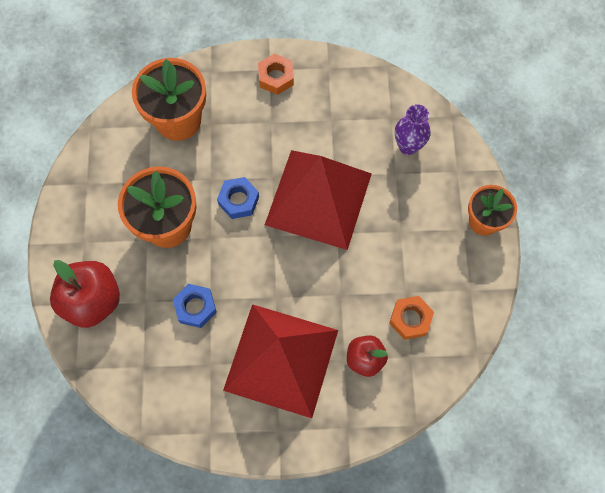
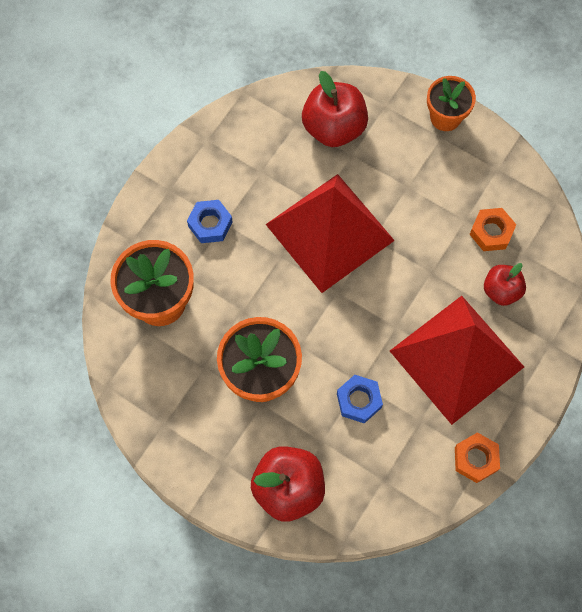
camera: 55 degrees left, 0 degrees up
blue nut [217,177,259,219] -> blue nut moved to [187,200,233,243]
orange nut [258,53,294,95] -> orange nut moved to [455,432,500,483]
purple vase [395,104,431,155] -> red apple [302,71,368,147]

